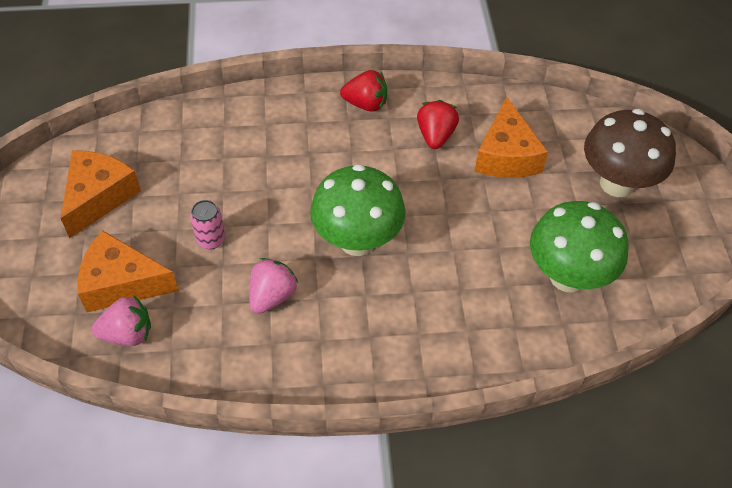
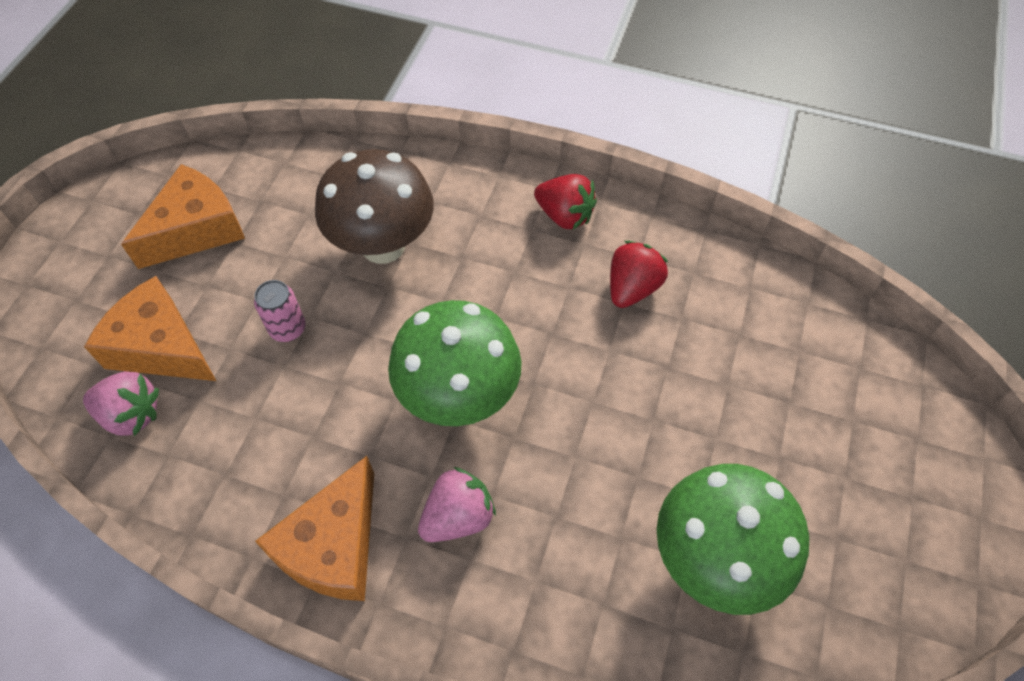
camera: 25 degrees right, 5 degrees up
pink strawberry [249,258,298,314] -> pink strawberry moved to [418,467,496,542]
orange cheese [474,96,548,178] -> orange cheese moved to [255,456,374,601]
brown mushroom [584,109,676,197] -> brown mushroom moved to [315,149,434,264]

